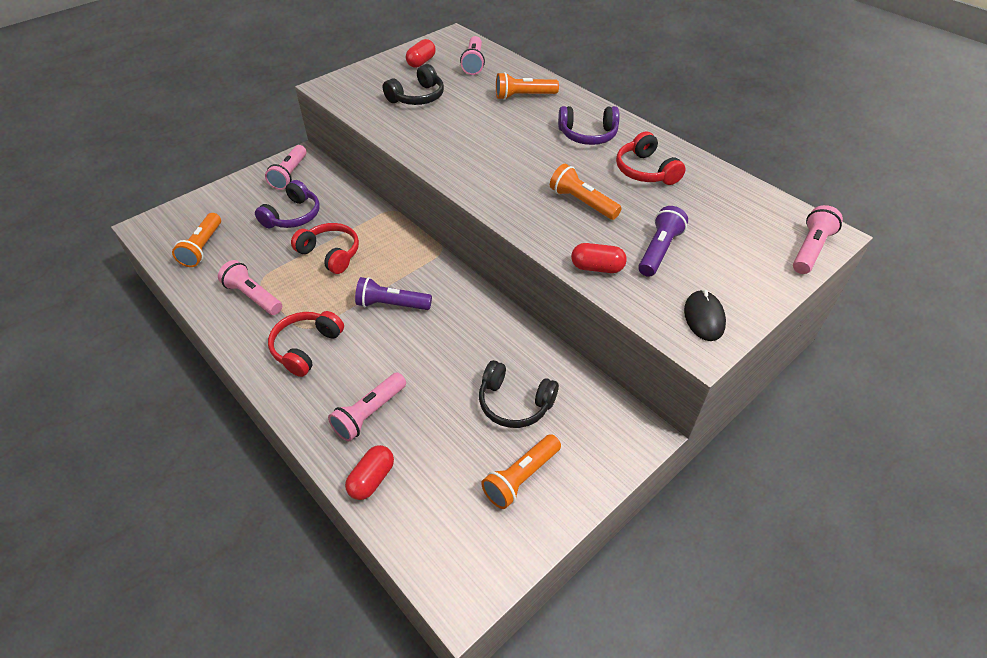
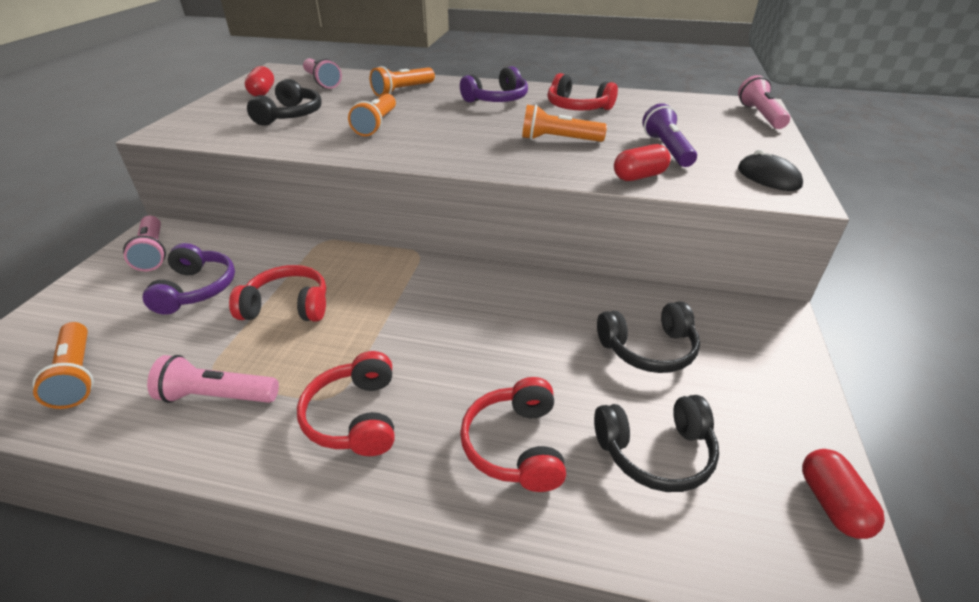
camera: 35 degrees left, 10 degrees down
pink flashlight [328,373,406,441] -> red headphones [460,377,566,492]
red capsule [345,445,394,500] -> red capsule moved to [802,449,885,539]
purple flashlight [355,277,432,310] -> none
orange flashlight [481,434,561,509] -> orange flashlight moved to [348,94,396,136]
none -> black headphones [594,395,719,492]

